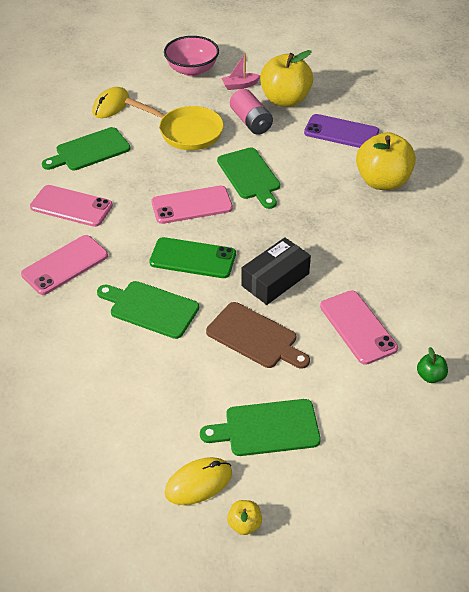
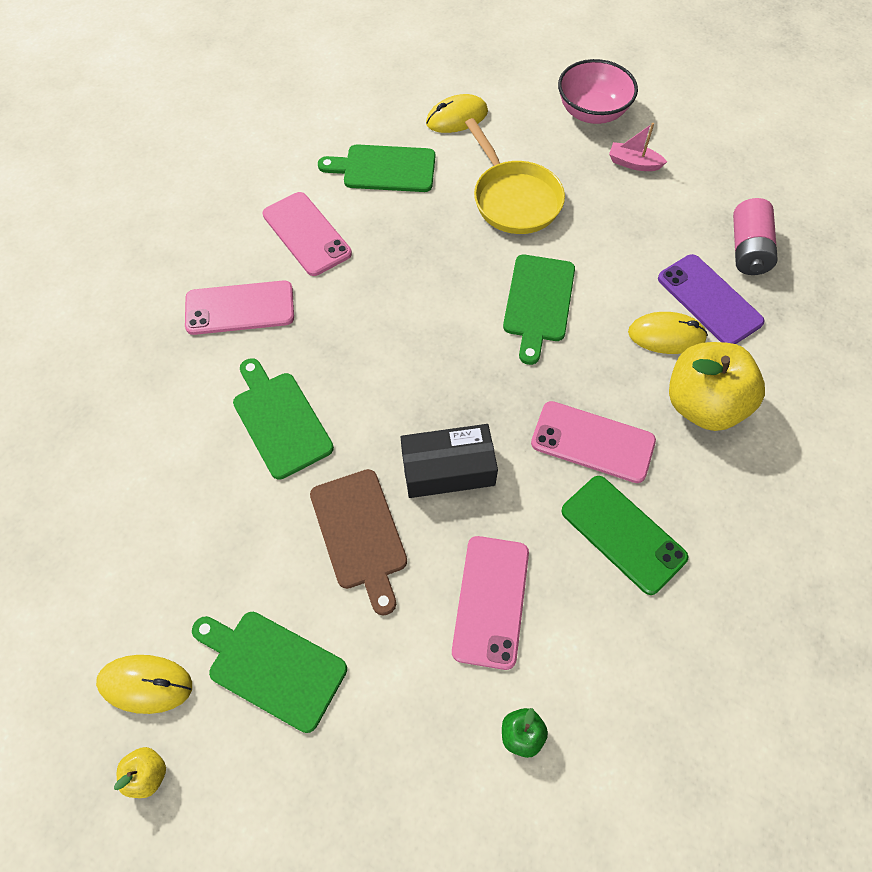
camera: 35 degrees right, 15 degrees up
green phone [149,237,236,278] -> green phone moved to [561,476,688,595]
pink phone [152,186,233,224] -> pink phone moved to [531,401,656,483]
pink battery [230,89,273,135] -> pink battery moved to [733,198,778,275]
yellow apple [260,50,313,107] -> none
none -> yellow mouse [628,312,708,354]

